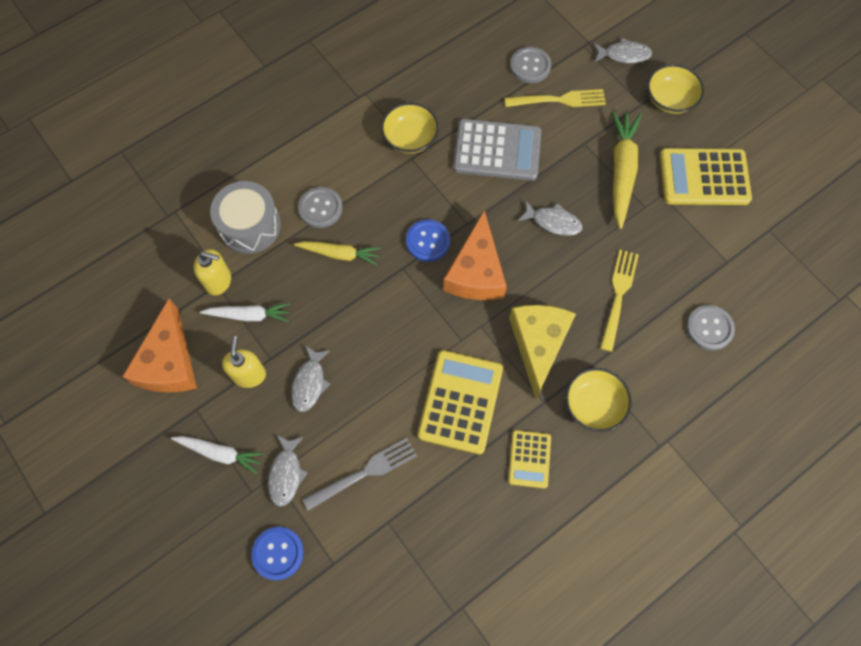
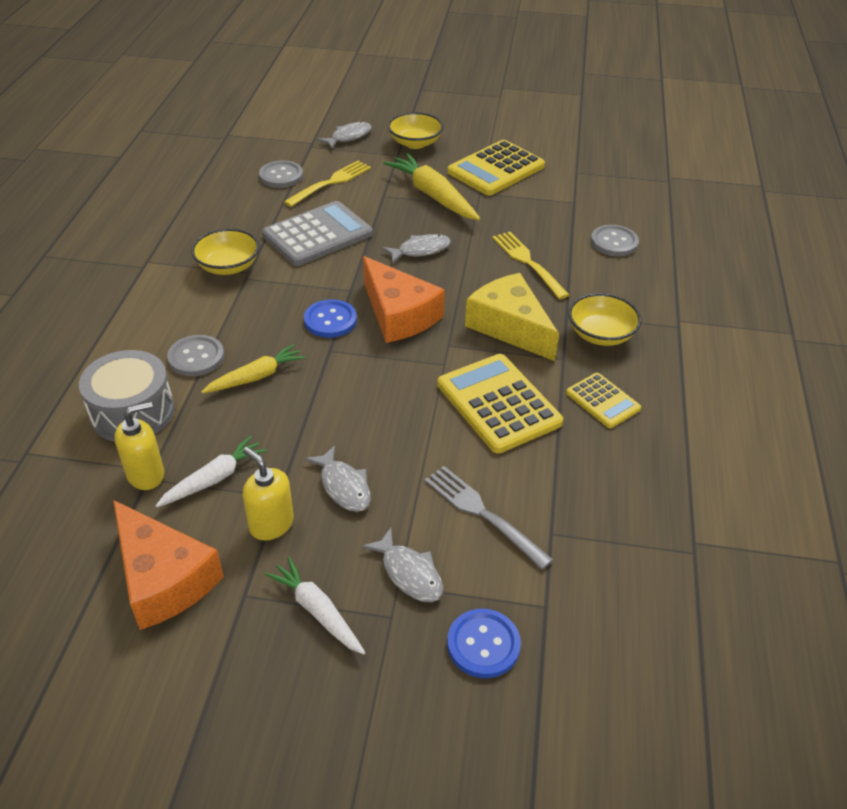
camera: 45 degrees left, 25 degrees down
white carrot [171,436,264,474] -> white carrot turned 105 degrees counterclockwise [265,557,366,655]
grey fork [303,438,417,511] -> grey fork turned 60 degrees counterclockwise [424,466,553,570]

